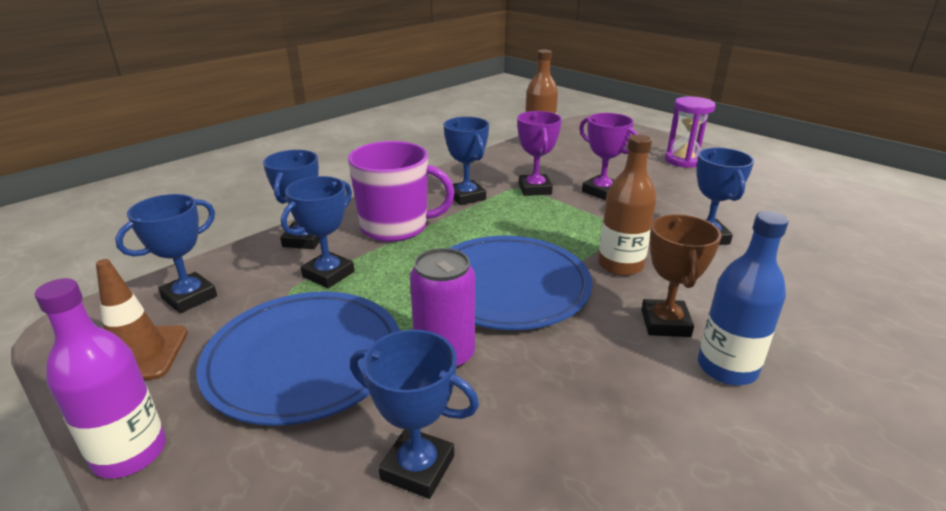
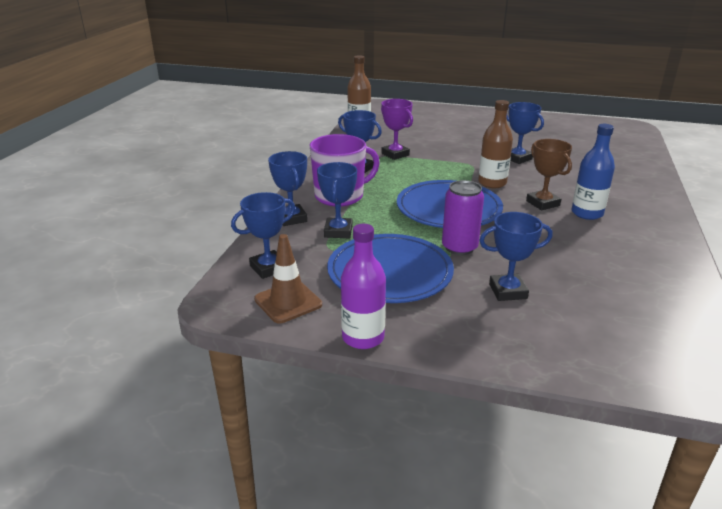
camera: 30 degrees left, 0 degrees up
blue trophy [115,194,217,313] -> blue trophy turned 45 degrees clockwise [231,192,296,279]
purple trophy [579,113,638,200] -> none
purple hourglass [665,96,716,168] -> none

